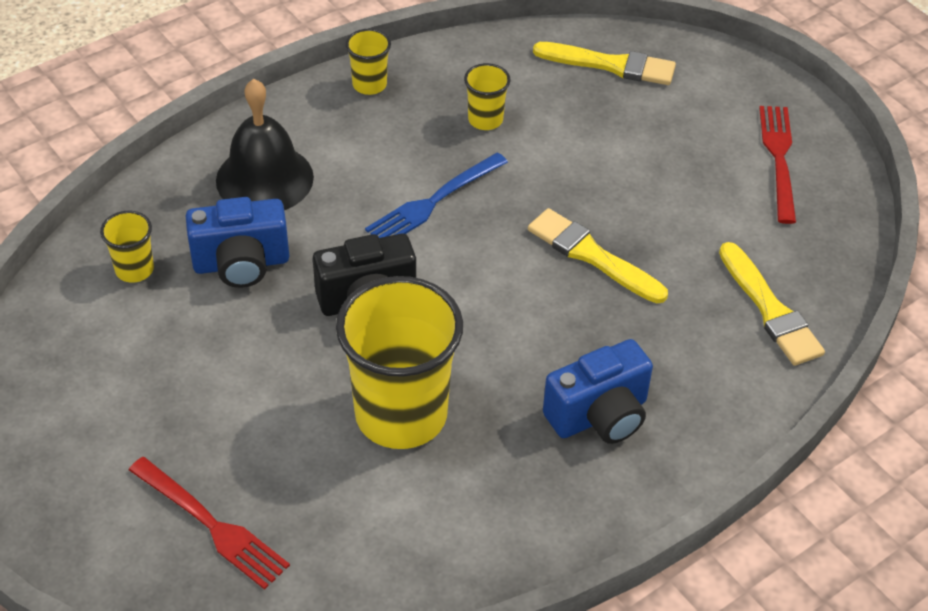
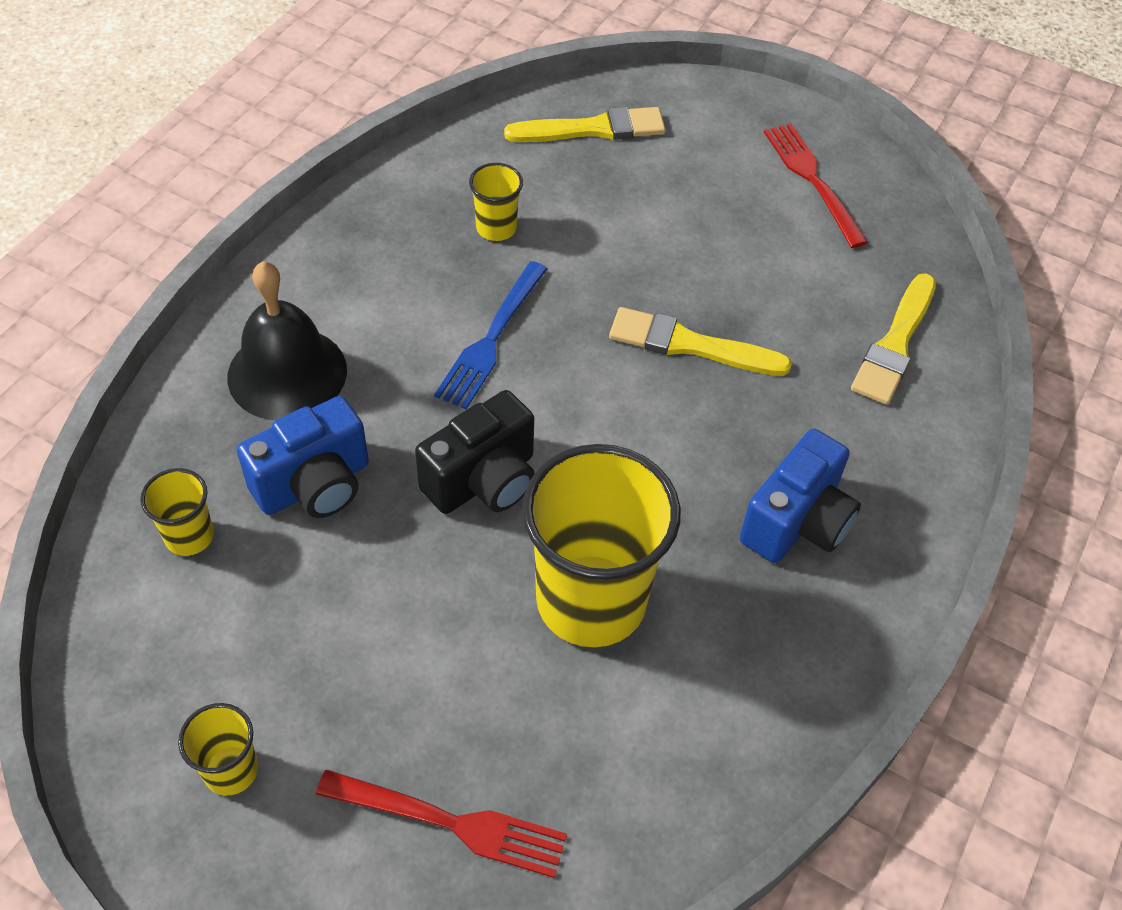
camera: 25 degrees left, 5 degrees up
yellow cup [346,29,391,95] -> yellow cup moved to [178,703,258,796]
yellow brush [719,242,825,366] -> yellow brush turned 75 degrees clockwise [851,273,936,405]

